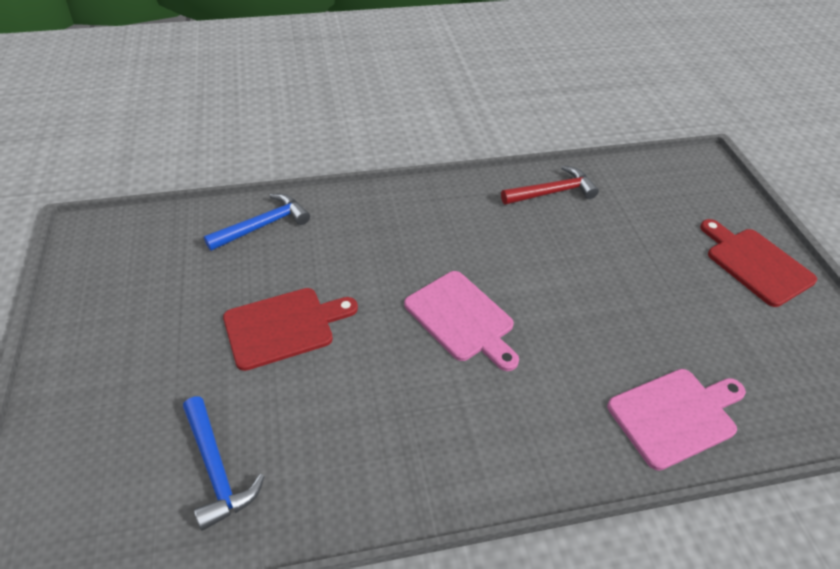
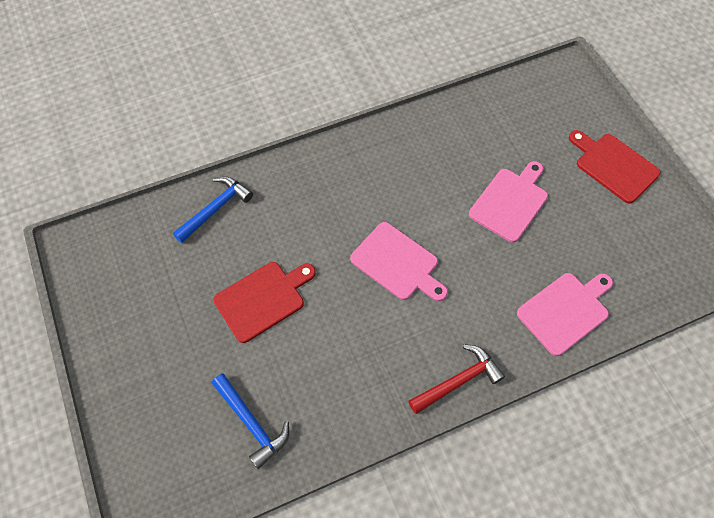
camera: 10 degrees left, 15 degrees up
red hammer [501,165,599,205] -> red hammer moved to [409,344,505,414]
none -> pink cutting board [469,161,548,243]

